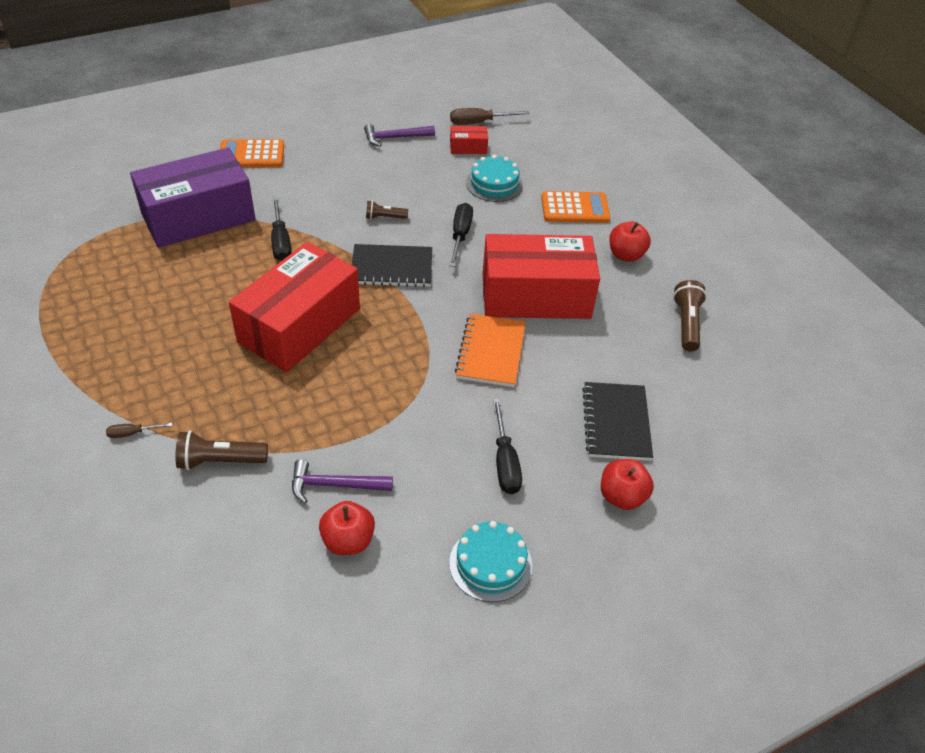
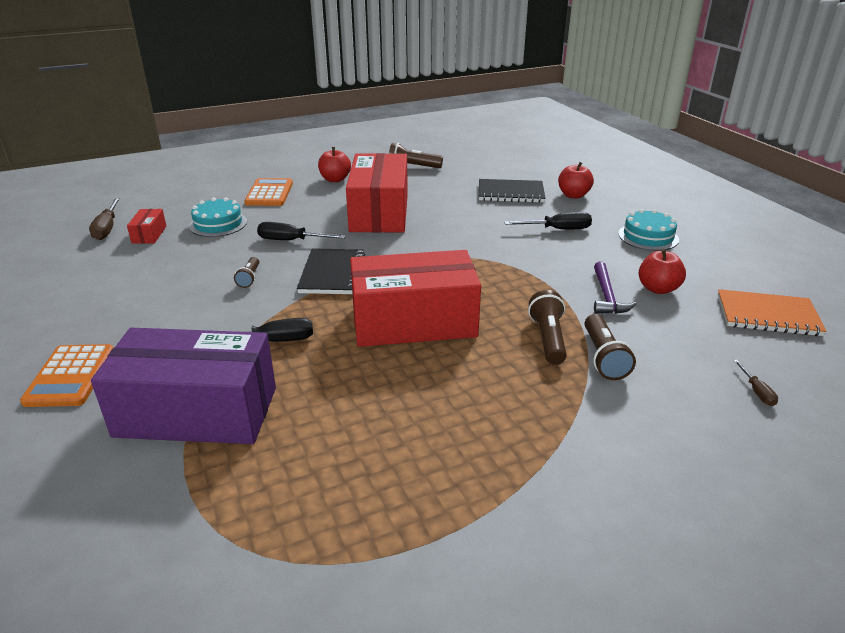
camera: 85 degrees left, 15 degrees down
brown screwdriver [106,423,172,438] -> brown screwdriver moved to [733,360,778,406]
purple box [130,147,256,248] -> purple box turned 60 degrees counterclockwise [91,328,276,444]
red box [229,242,360,372] -> red box turned 45 degrees counterclockwise [350,250,481,347]
purple hammer [364,124,435,147] -> none
orange notebook [455,313,526,387] -> orange notebook moved to [718,289,827,336]
none -> brown flashlight [528,290,567,365]

